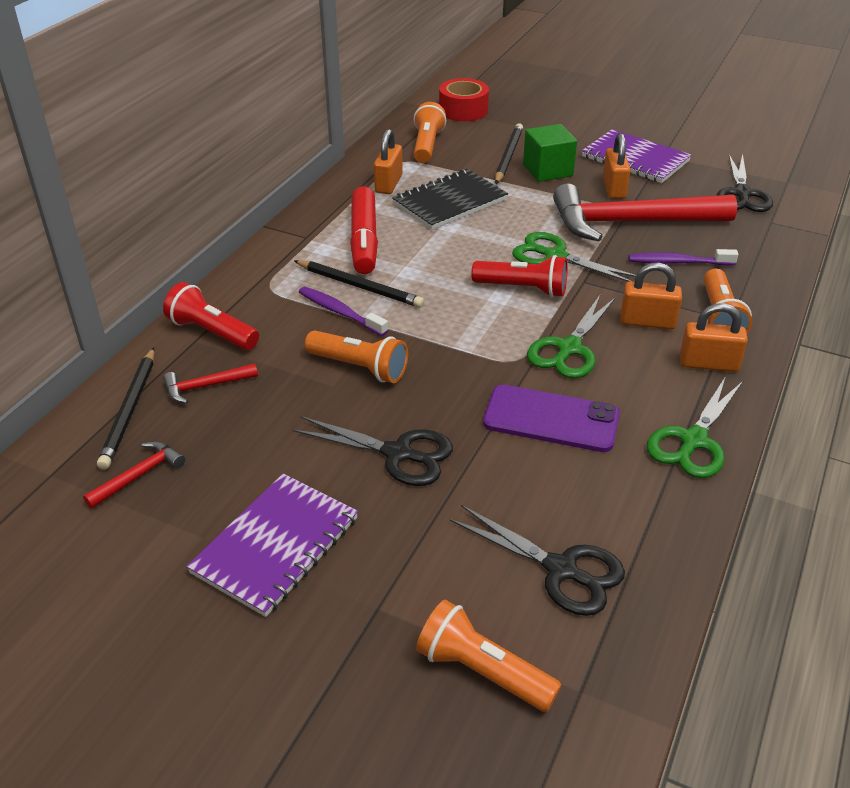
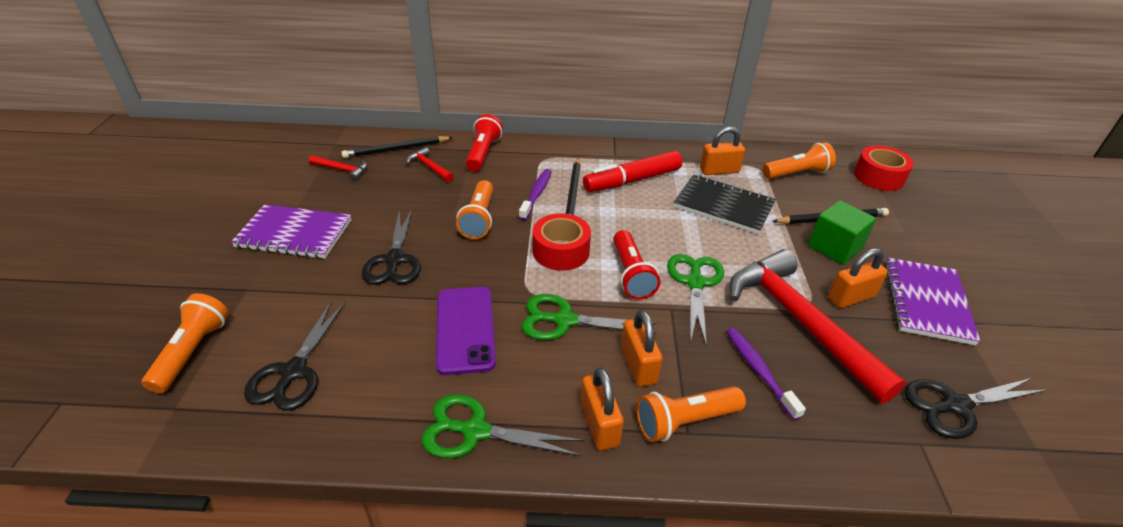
camera: 65 degrees right, 0 degrees up
none -> red tape [533,213,591,271]

